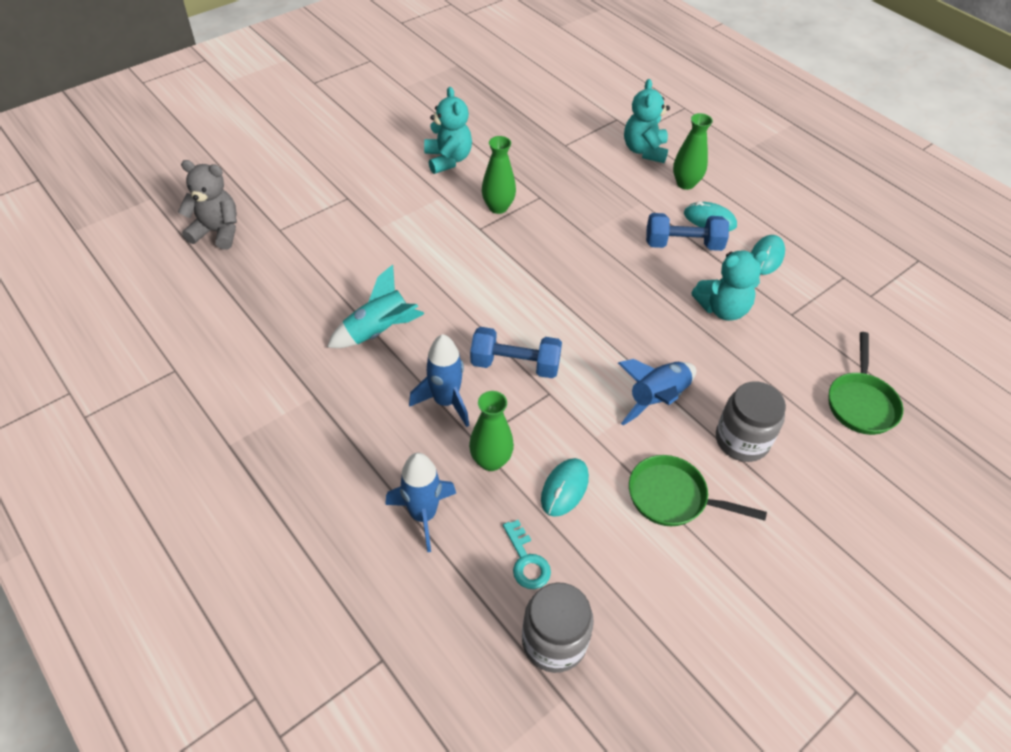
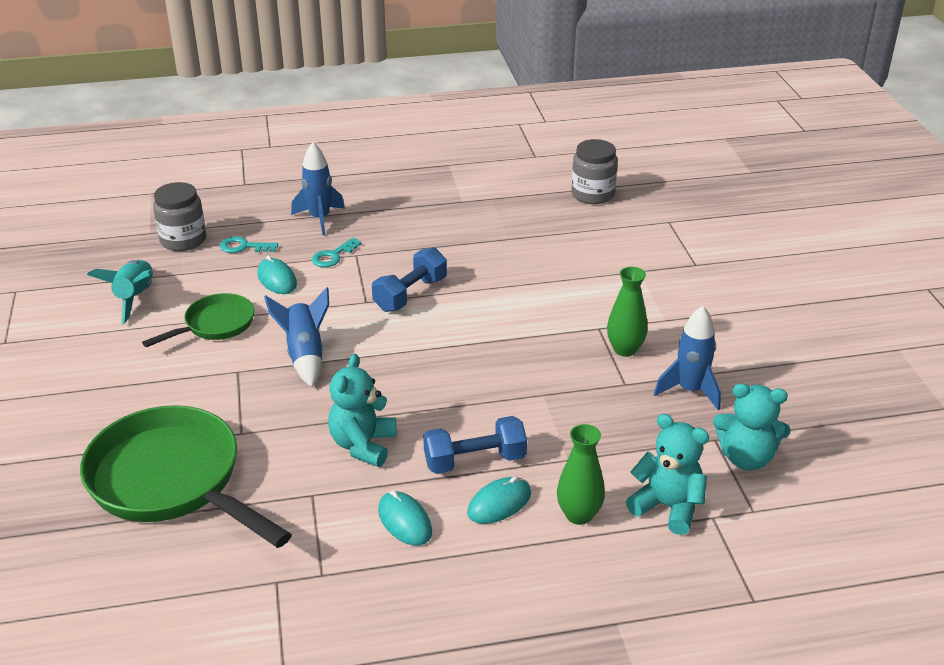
camera: 120 degrees right, 15 degrees down
grey teddy bear [178,160,237,250] -> none
turquoise rocket [327,265,424,348] -> turquoise rocket moved to [87,260,153,325]
blue rocket [409,334,469,427] -> blue rocket moved to [654,306,721,410]
turquoise teddy bear [424,87,472,174] -> turquoise teddy bear moved to [713,383,791,471]
green vase [469,391,514,471] -> turquoise key [312,238,362,267]
blue dumbbell [646,213,729,251] -> blue dumbbell turned 45 degrees clockwise [423,416,527,474]
grey jar [716,382,786,462] -> grey jar moved to [571,139,618,204]
green pan [828,332,903,435] -> green pan [80,405,292,548], size x1.88

